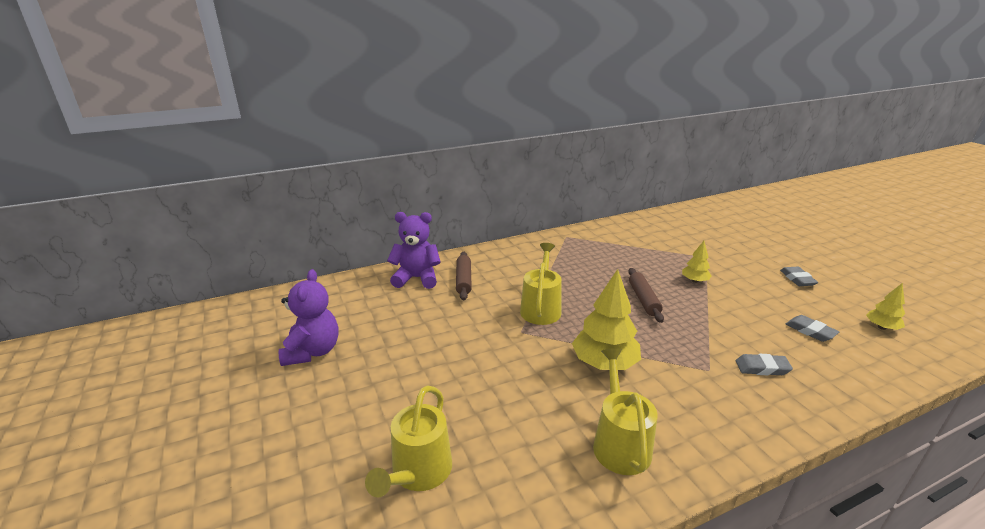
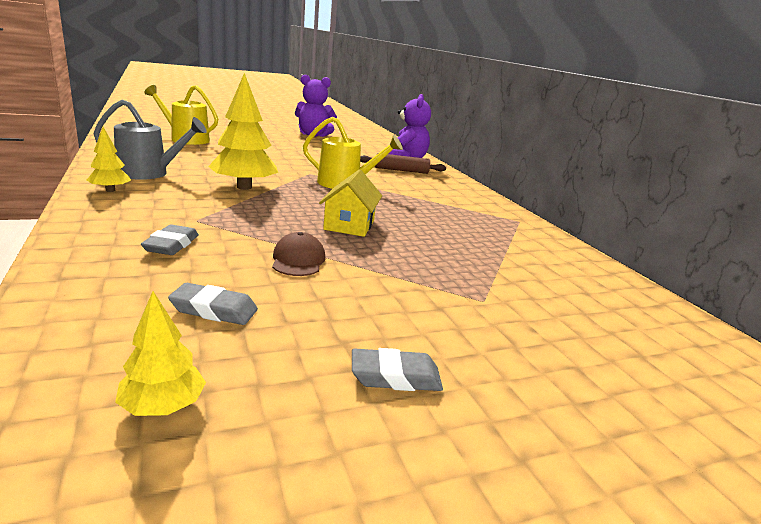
camera: 90 degrees right, 5 degrees down
yellow watering can [593,348,658,475] -> grey watering can [93,99,207,180]
brown rolling pin [628,268,664,323] -> yellow house [319,169,382,237]
yellow tree [682,241,711,283] -> yellow tree moved to [86,127,131,192]
grey eraser [786,315,839,342] -> grey eraser turned 45 degrees clockwise [168,283,258,325]
none -> brown cap [272,232,325,276]

